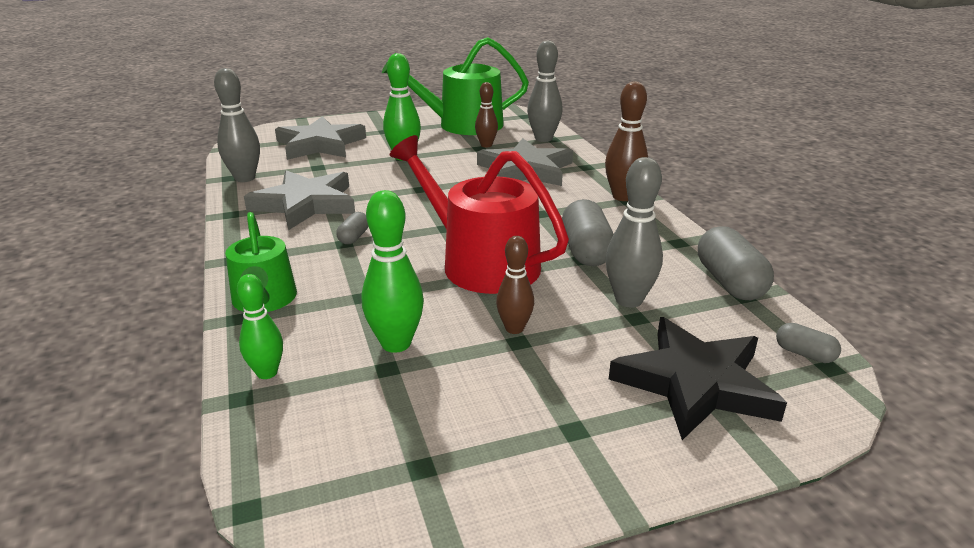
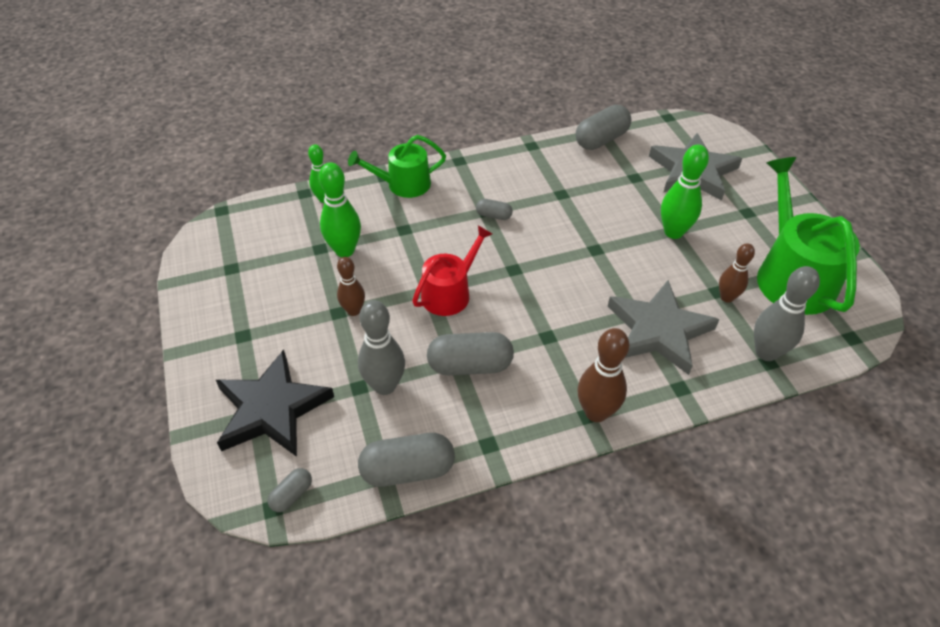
camera: 90 degrees right, 20 degrees up
grey bowling pin [214,68,260,182] -> grey capsule [576,105,631,150]
grey star [244,170,355,230] -> none
red watering can [390,135,569,294] -> red watering can [412,225,492,316], size x0.61

